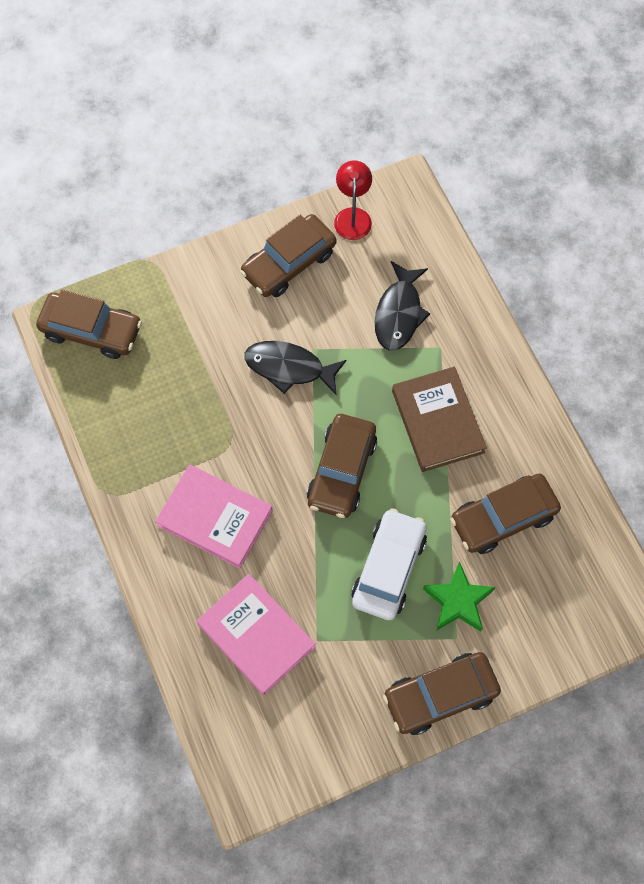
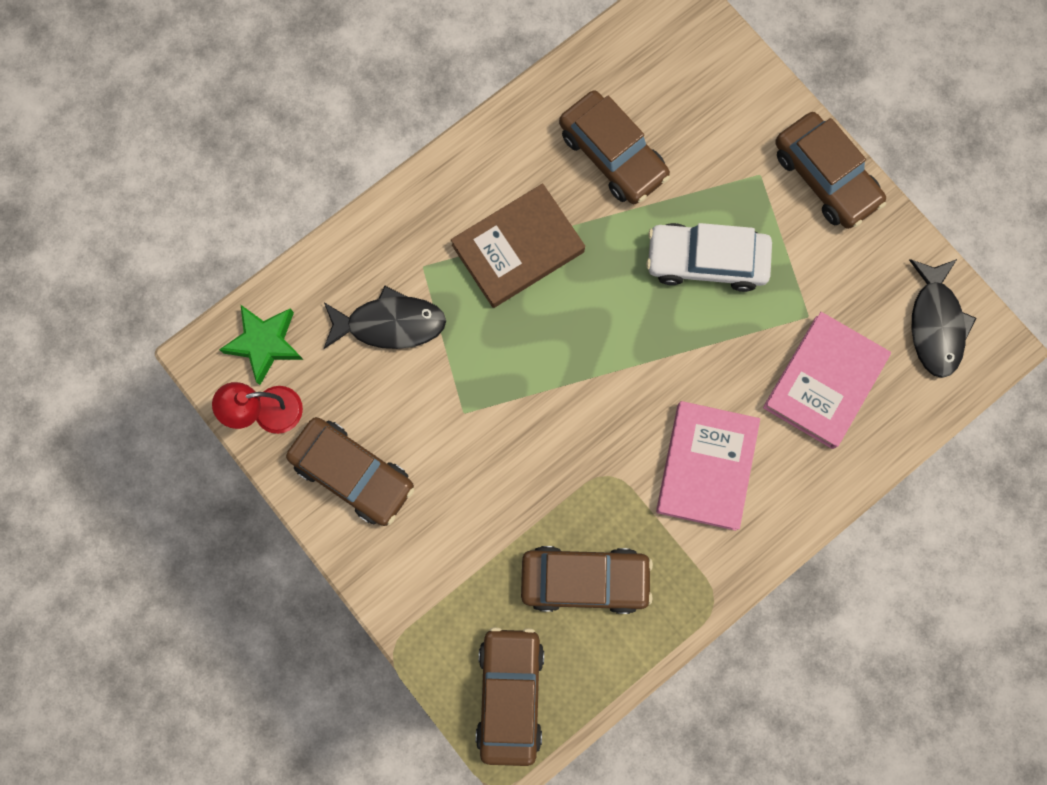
camera: 105 degrees left, 10 degrees up
black fish [245,341,347,396] -> black fish moved to [909,259,976,378]
brown car [307,414,377,518] -> brown car moved to [521,546,653,614]
green star [423,561,495,632] -> green star moved to [219,304,304,385]

